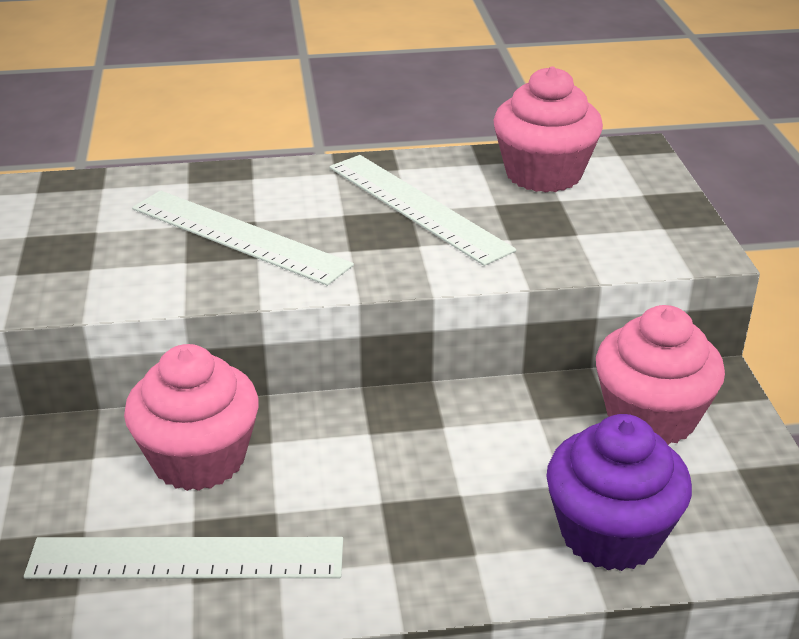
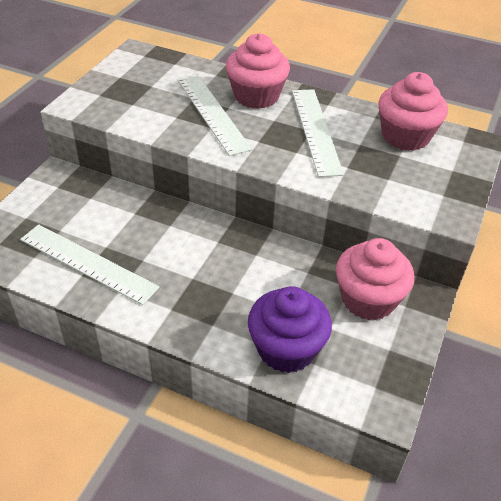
camera: 30 degrees right, 10 degrees up
pink cupcake [124,344,259,491] -> pink cupcake moved to [226,33,290,109]

